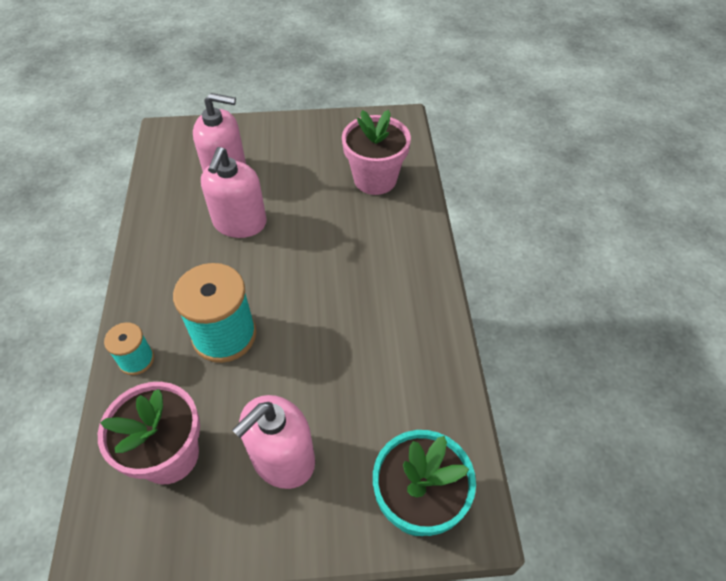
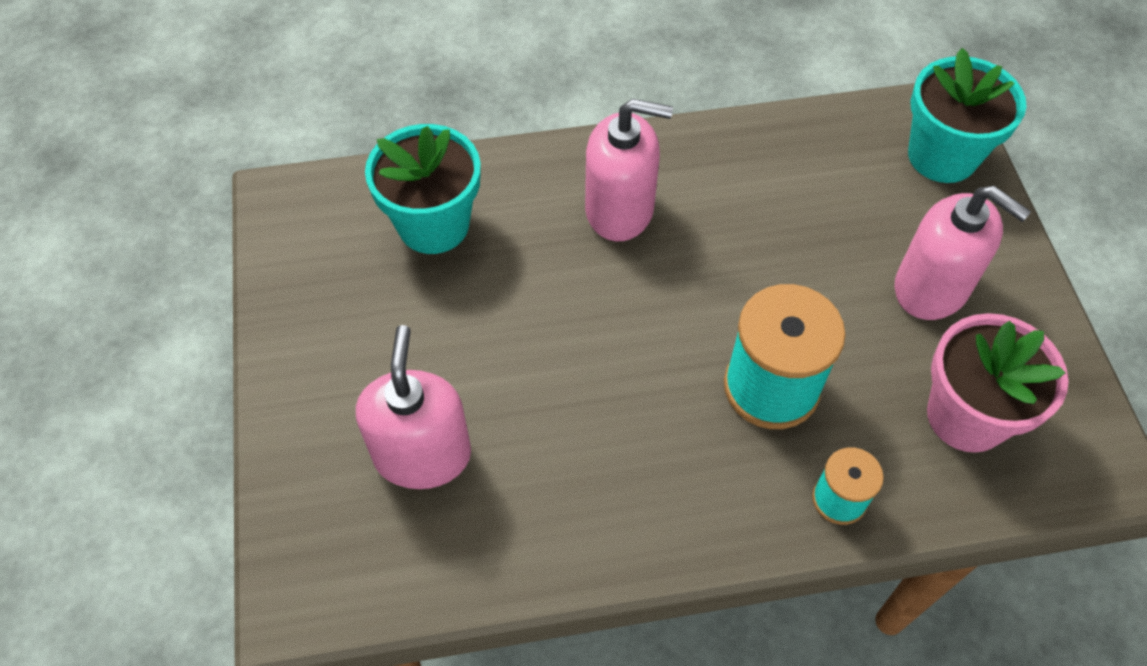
camera: 95 degrees left, 5 degrees up
pink soap dispenser [201,147,267,238] -> pink soap dispenser moved to [585,99,673,241]
pink flower pot [342,110,411,195] -> turquoise flower pot [365,124,481,254]

